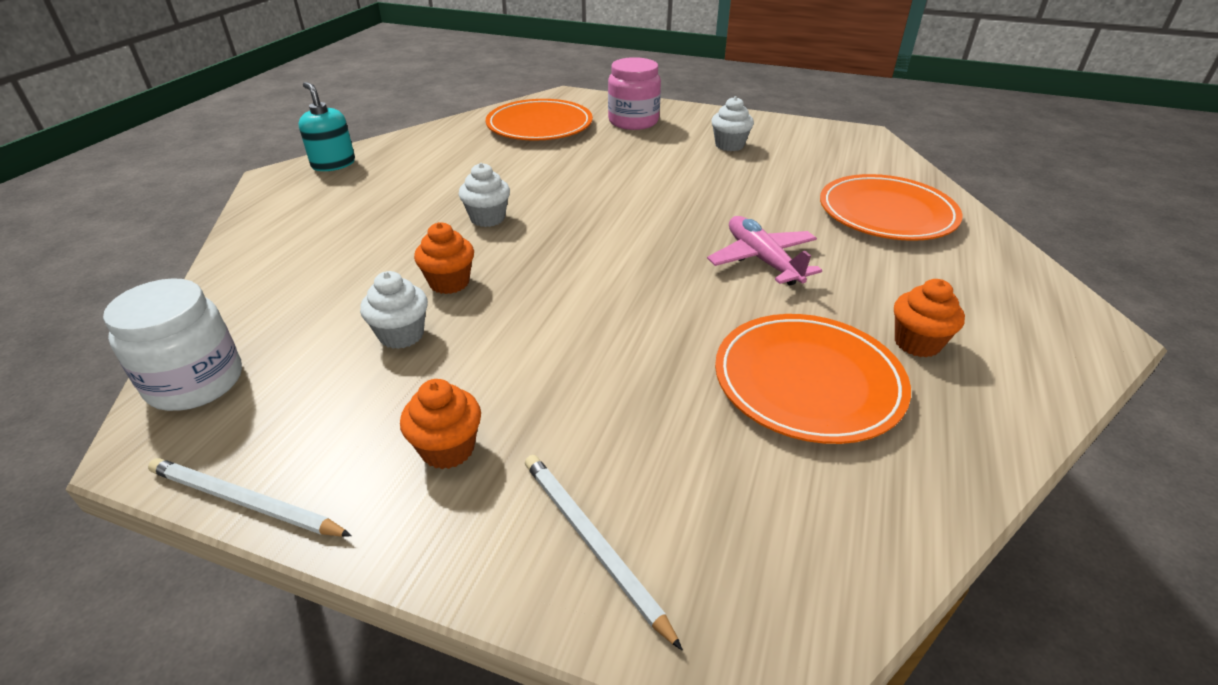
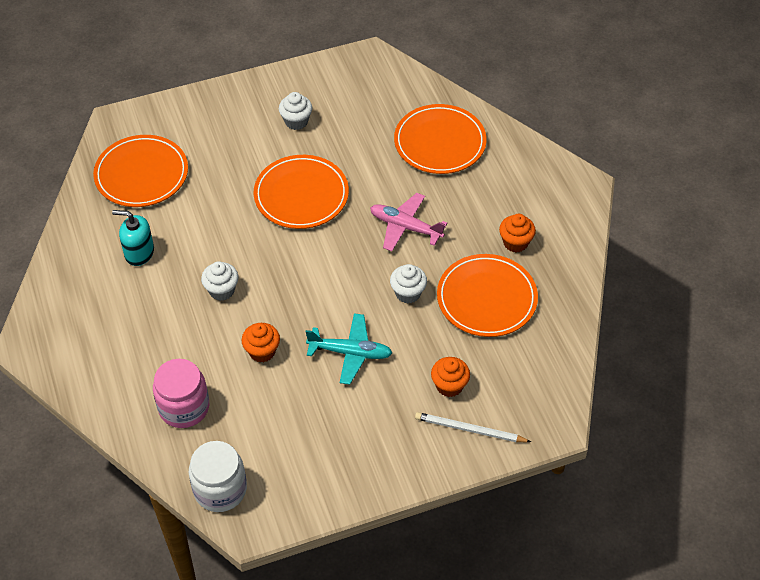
camera: 40 degrees left, 15 degrees up
white pencil [148,458,352,537] -> none
turquoise soap dispenser [298,82,355,171] -> turquoise soap dispenser moved to [112,210,154,266]
white cupcake [360,271,428,349] -> white cupcake moved to [390,264,427,303]
orange cupcake [400,379,481,469] -> orange cupcake moved to [431,357,470,397]
pink jar [608,57,661,130] -> pink jar moved to [153,359,209,428]
none -> orange plate [254,155,349,229]
none -> turquoise plane [306,313,392,385]

